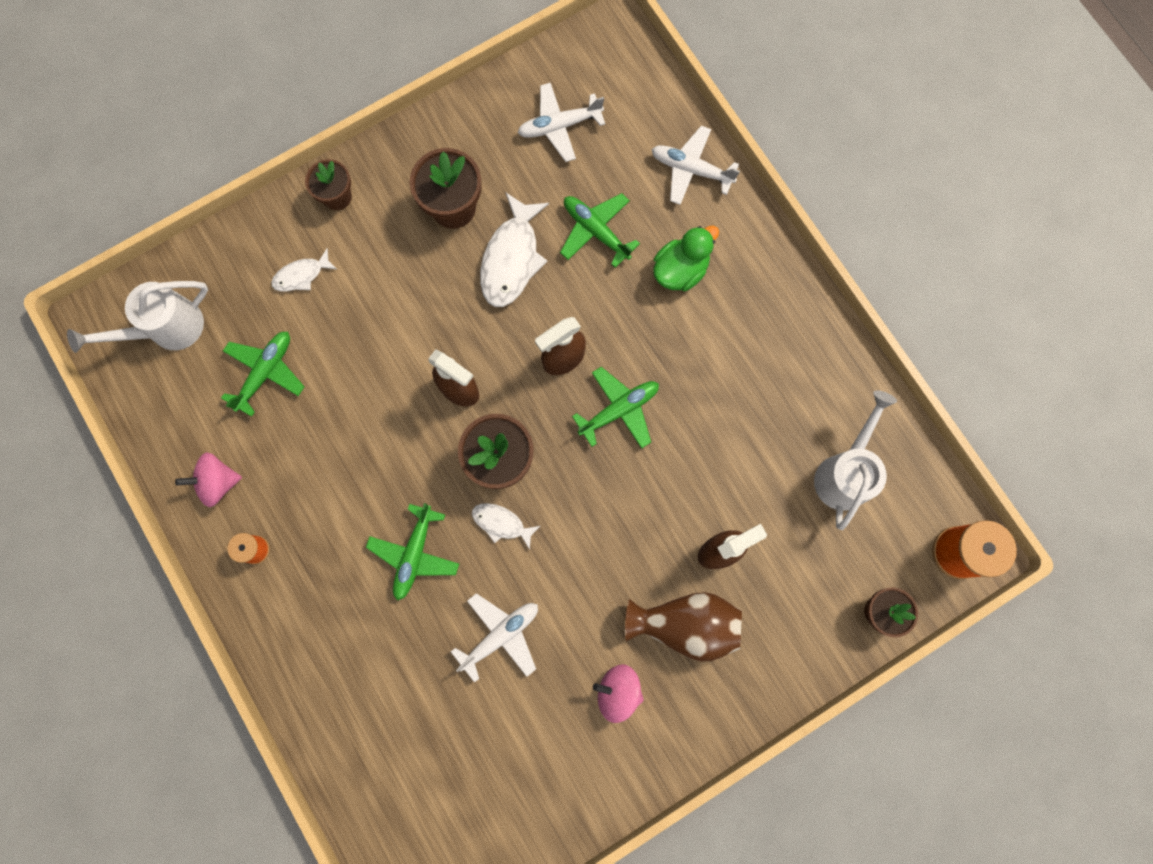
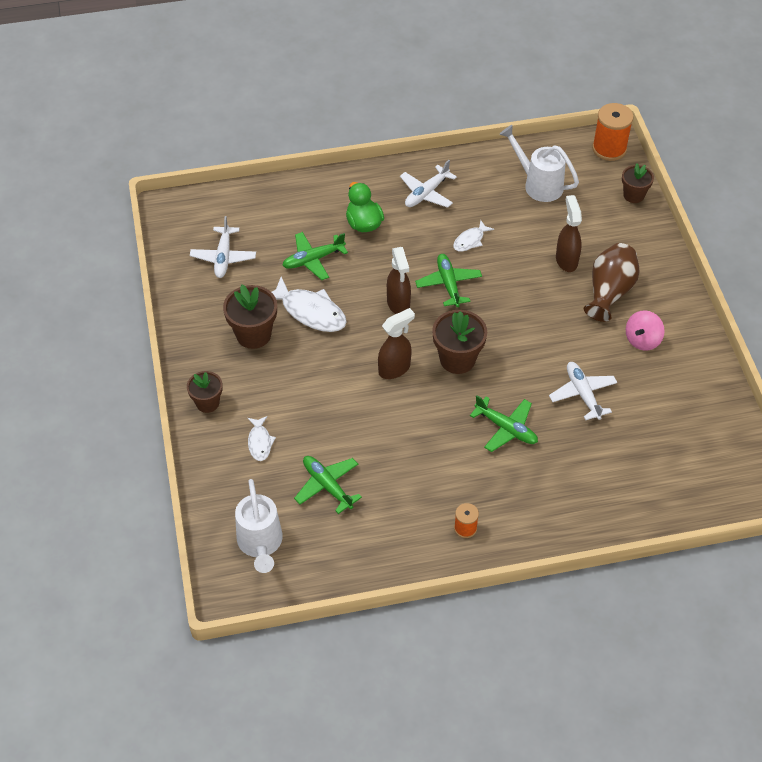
camera: 70 degrees left, 25 degrees down
pink spinning top [175,452,242,507] -> none
white fish [472,503,540,550] -> white fish moved to [453,220,494,252]
white plane [651,126,740,205] -> white plane moved to [400,160,457,208]

